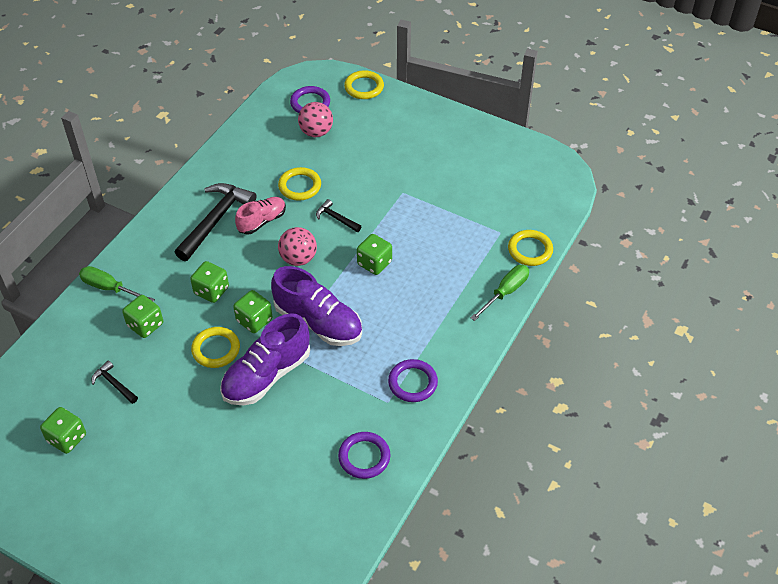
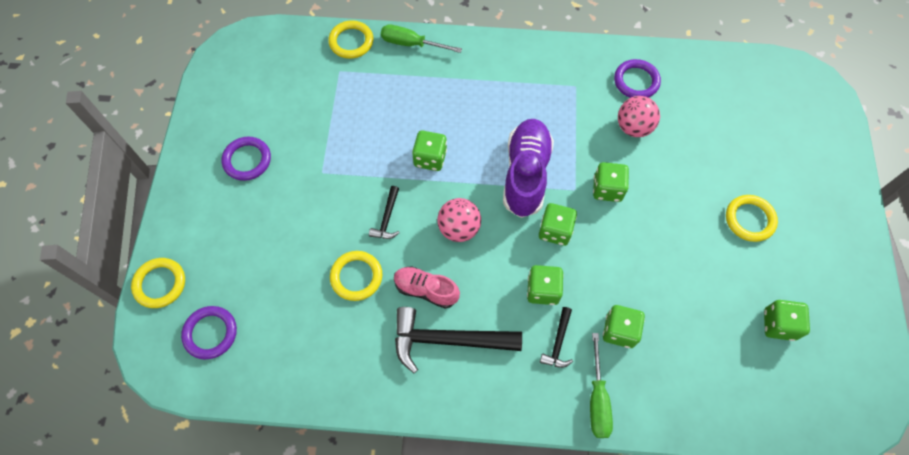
camera: 115 degrees left, 15 degrees up
black hammer [92,360,138,404] -> black hammer moved to [540,307,573,368]
yellow ring [191,327,240,368] -> yellow ring moved to [726,195,778,242]
purple shoe [220,313,310,405] -> green dice [593,162,629,202]
pink ball [298,102,333,137] -> pink ball moved to [618,96,660,137]
purple ring [388,359,438,402] -> purple ring moved to [222,137,271,181]

